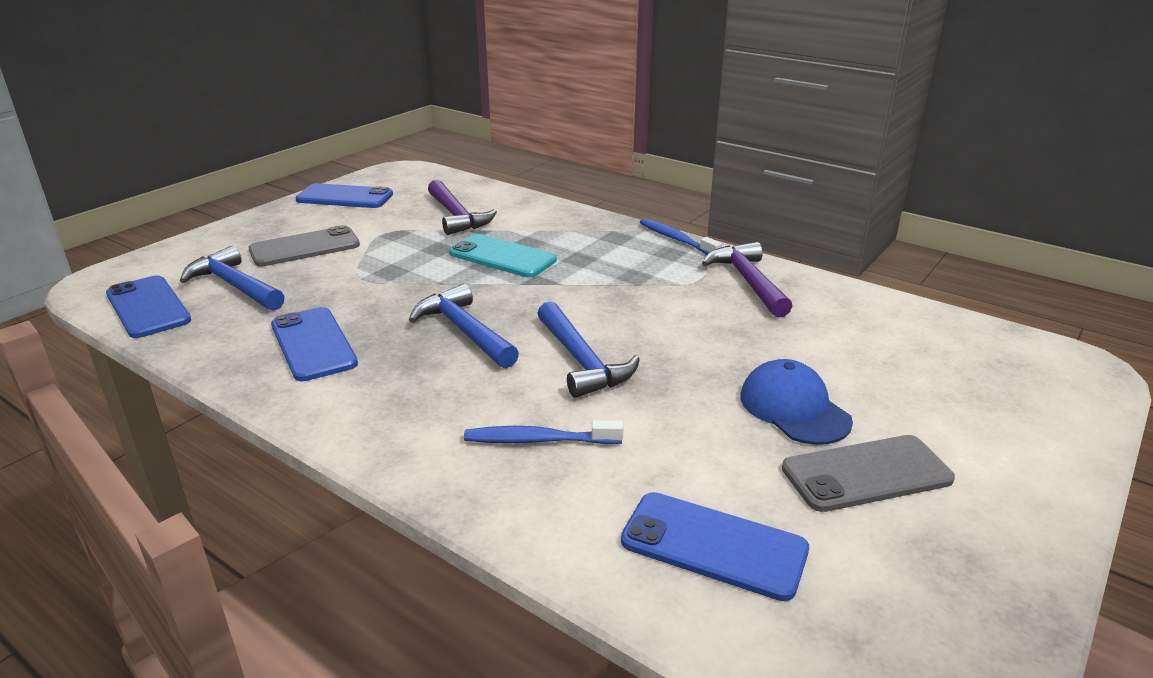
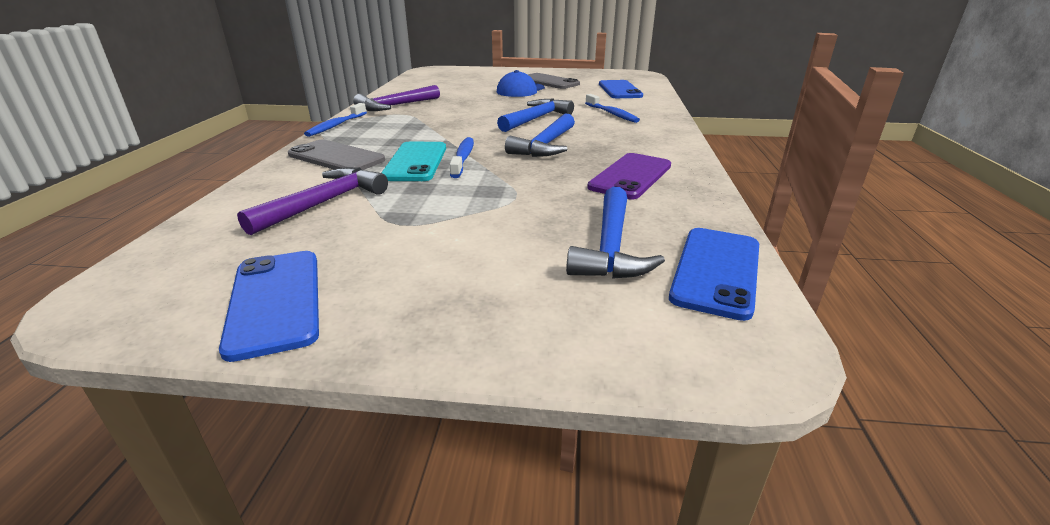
camera: 120 degrees left, 0 degrees up
grey phone [248,225,360,267] -> grey phone moved to [288,140,385,170]
blue phone [271,307,358,381] -> purple phone [587,153,671,199]
none -> blue toothbrush [450,137,474,178]

